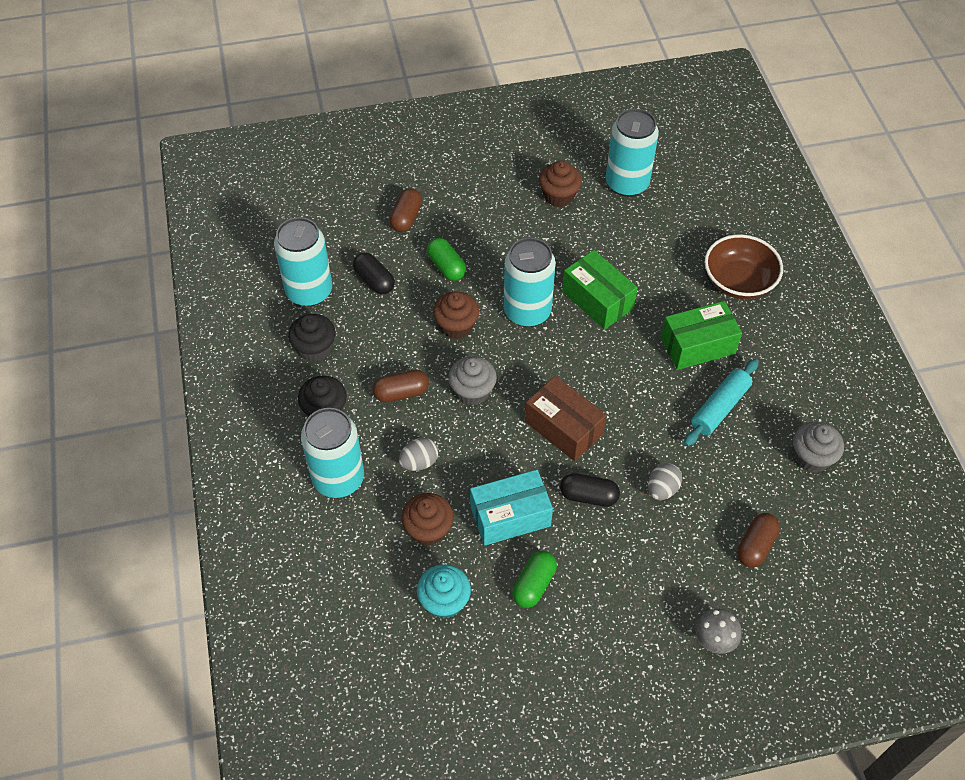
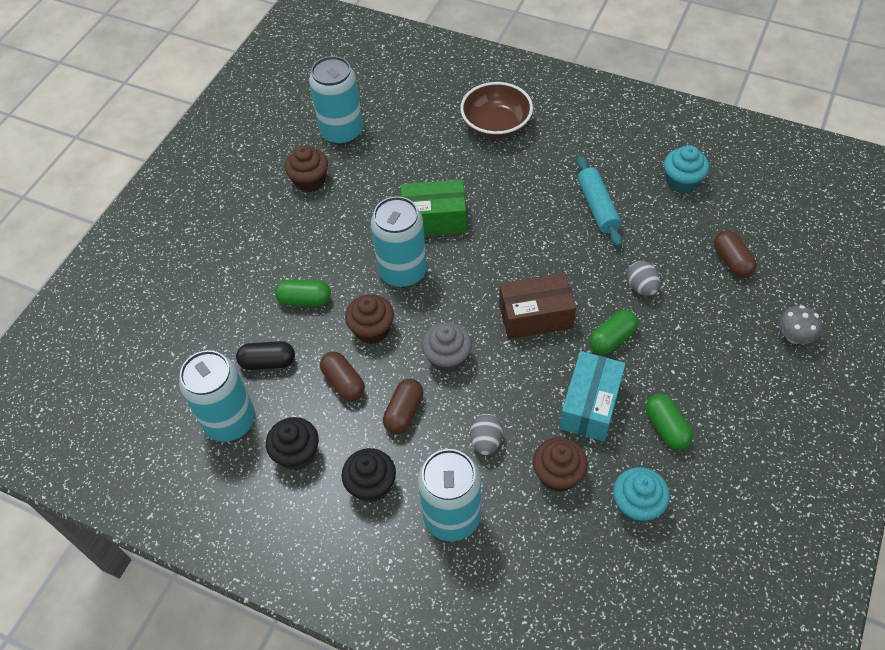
camera: 50 degrees left, 0 degrees up
brown capsule [389,188,422,232] -> brown capsule moved to [320,352,365,401]
black capsule [560,473,620,507] -> green capsule [589,310,638,355]
green box [661,301,742,370] -> none
grey cupcake [793,422,844,473] -> turquoise cupcake [664,145,709,193]

